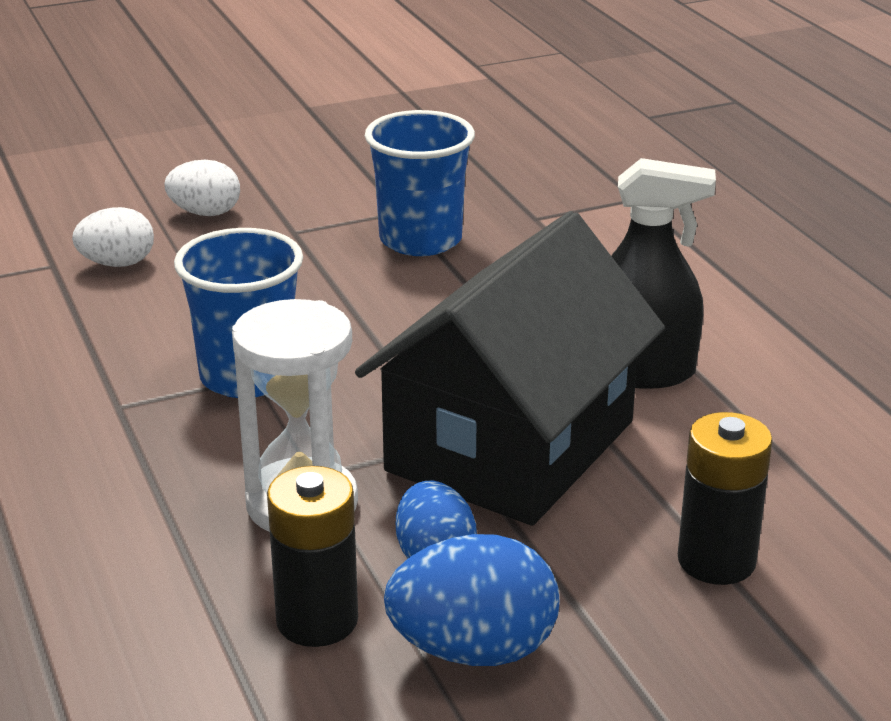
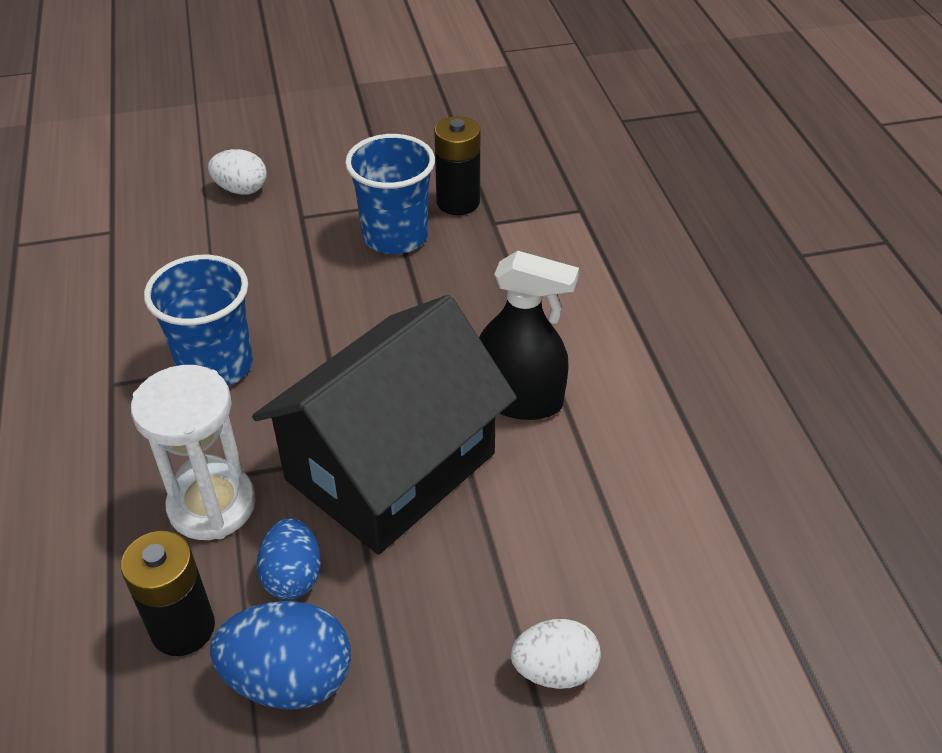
camera: 10 degrees right, 15 degrees up
white egg [72,207,154,267] -> white egg moved to [511,619,601,689]
black battery [678,412,772,585] -> black battery moved to [434,116,481,215]

